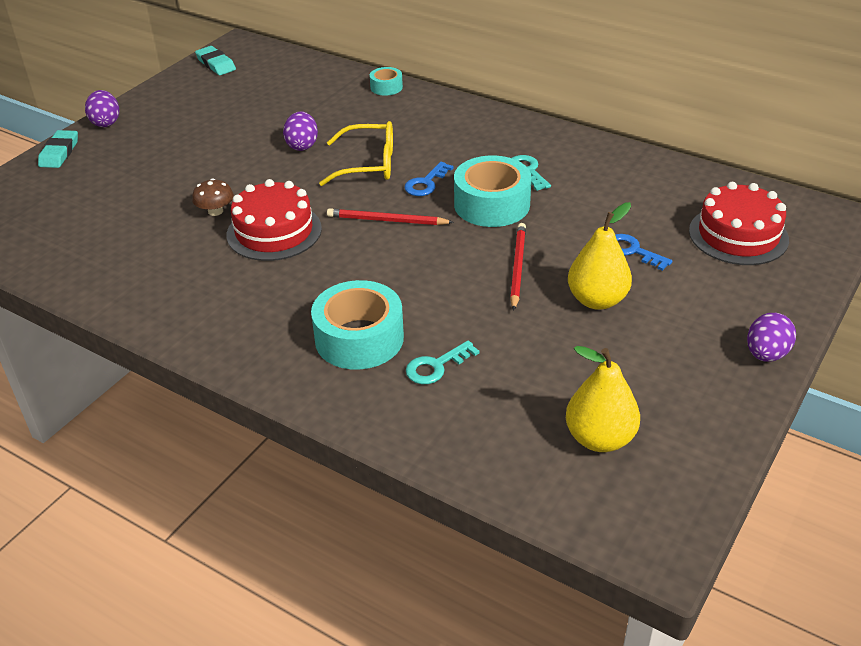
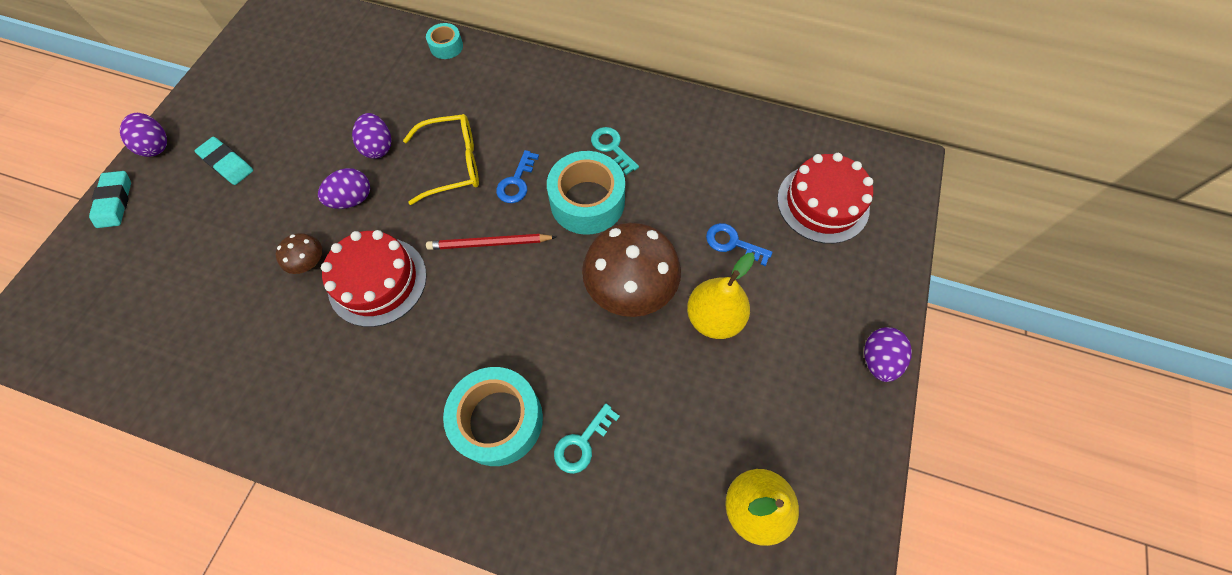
camera: 15 degrees left, 25 degrees up
turquoise eraser [195,46,236,75] -> turquoise eraser moved to [195,137,253,185]
red pencil [510,223,526,311] -> brown mushroom [582,222,681,317]
none -> purple egg [318,168,370,209]

